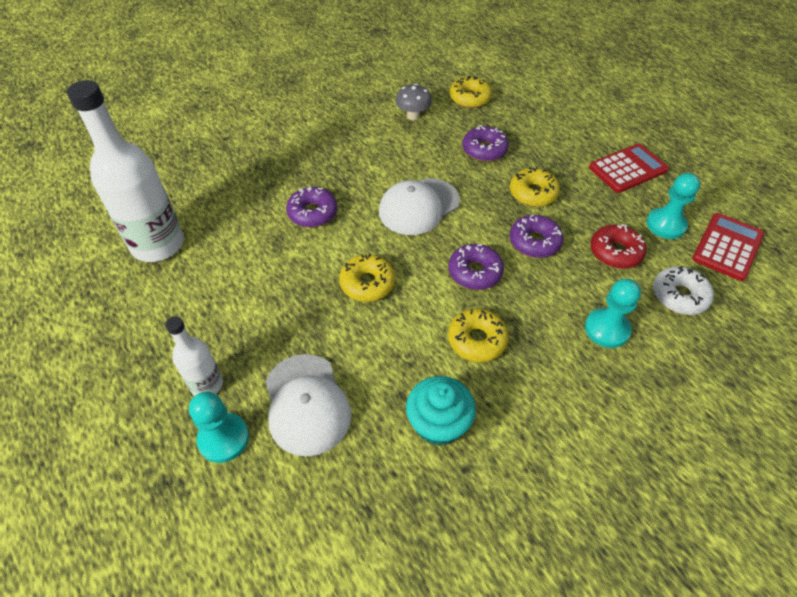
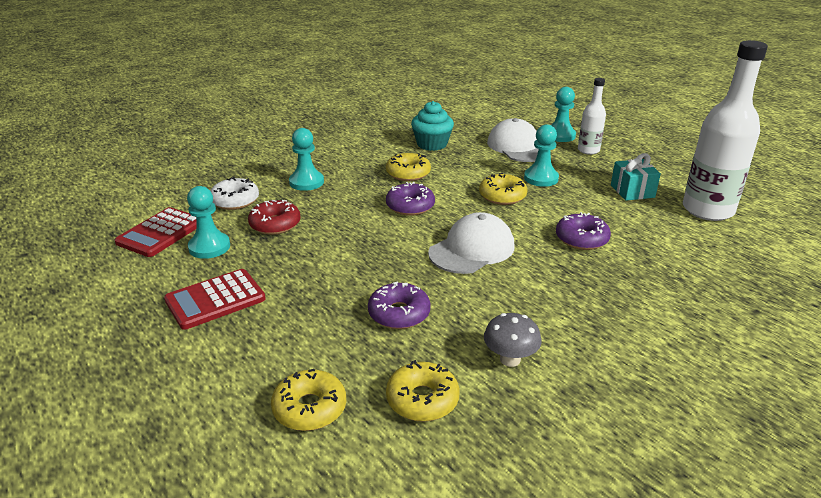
camera: 175 degrees right, 20 degrees down
yellow donut [510,167,560,207] -> yellow donut moved to [271,369,346,431]
purple donut [510,214,564,258] -> none
none -> turquoise pawn [524,124,559,187]
none -> turquoise gift [611,153,661,201]

